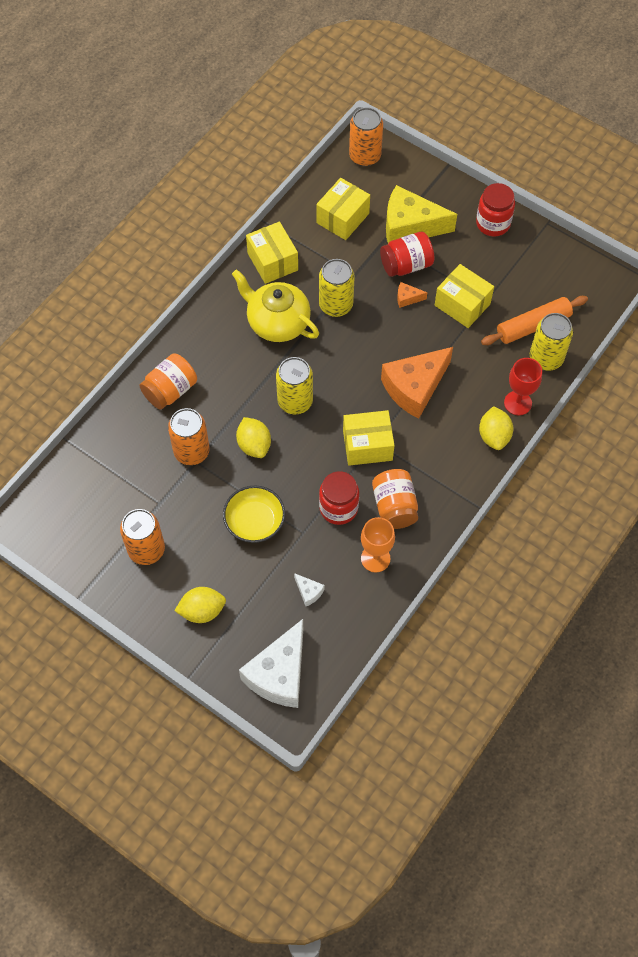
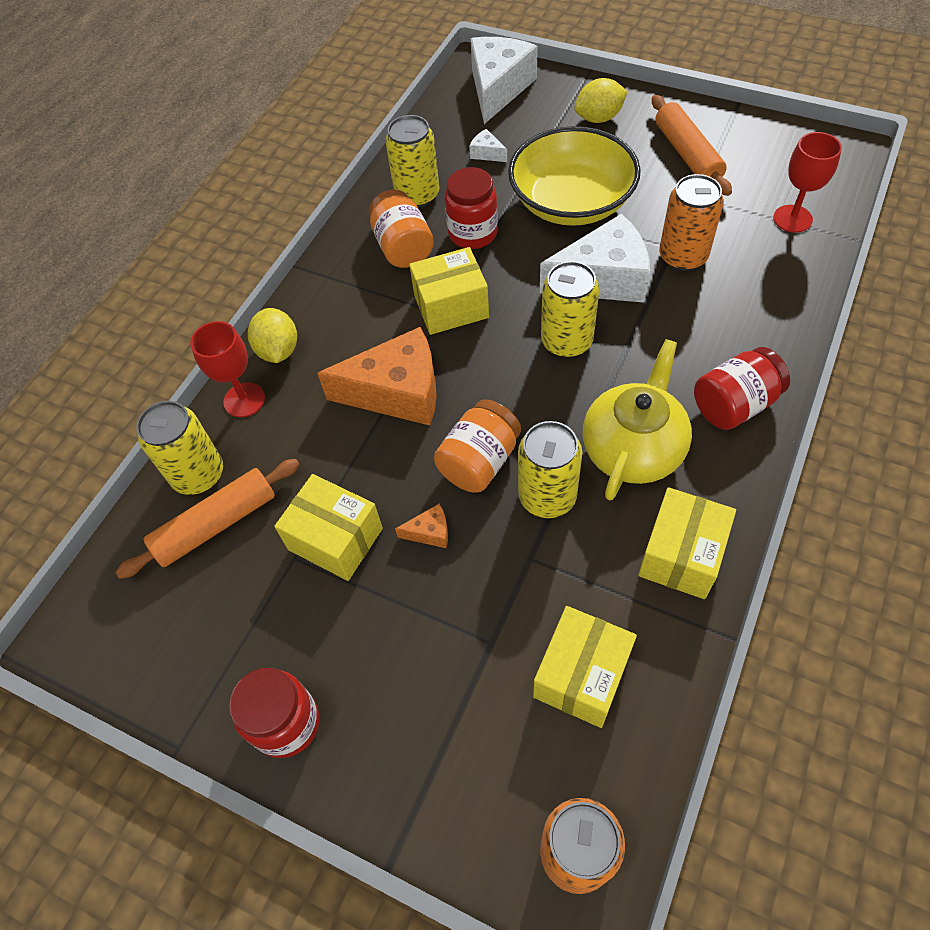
camera: 175 degrees right, 5 degrees down
orange can [120,509,165,565] -> orange rolling pin [652,95,732,196]
orange jar [140,354,197,410] -> orange jar moved to [434,399,521,493]
yellow bowl [223,486,285,543] -> yellow bowl [508,126,641,226], size x1.64
yellow teapot [232,270,319,342] -> yellow teapot turned 90 degrees counterclockwise [583,339,692,500]
yellow lemon [236,417,271,458] -> white cheese [540,214,650,303]
yellow box [246,221,298,284] -> yellow box turned 60 degrees clockwise [638,487,736,599]
orange goblet [361,517,395,573] -> yellow can [385,115,439,207]
red jar [380,232,435,277] -> red jar moved to [694,347,790,430]
orange cheese [381,347,453,419] -> orange cheese turned 45 degrees clockwise [317,327,437,425]
yellow cheese [386,185,457,243] -> none
none -> red goblet [773,132,842,233]

